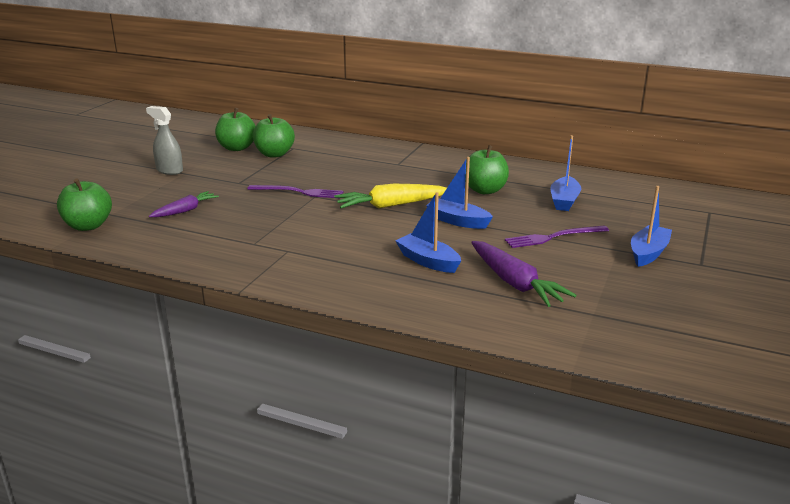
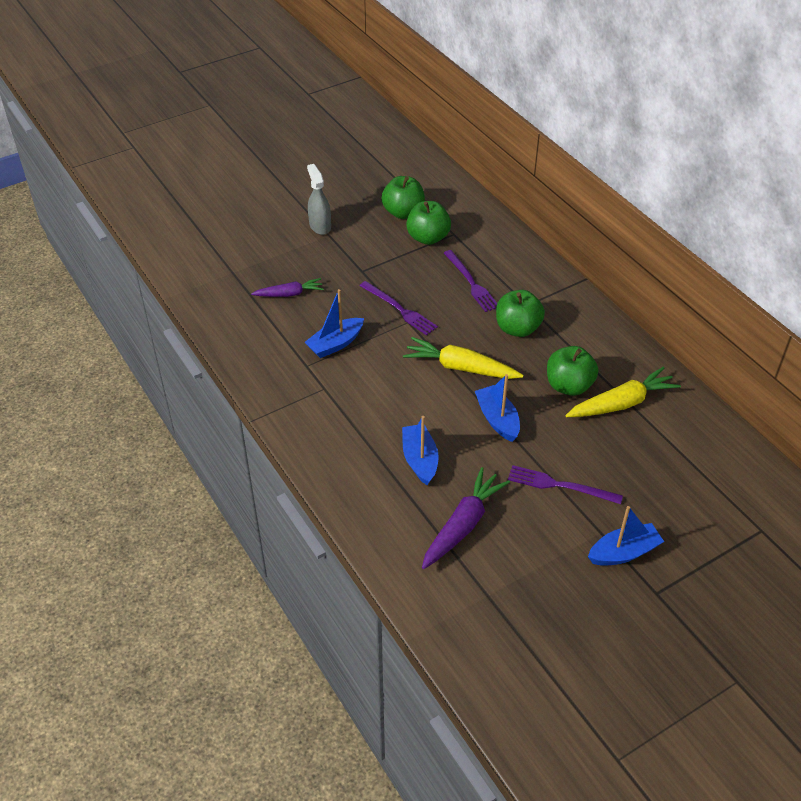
camera: 35 degrees right, 20 degrees up
green apple [57,178,112,231] -> green apple moved to [496,290,545,337]
purple carrot [471,241,576,307] -> purple carrot turned 150 degrees counterclockwise [422,467,510,569]
blue boat [550,135,581,211] -> blue boat moved to [305,289,364,358]
none -> purple fork [444,250,497,312]
none -> yellow carrot [566,367,681,417]

